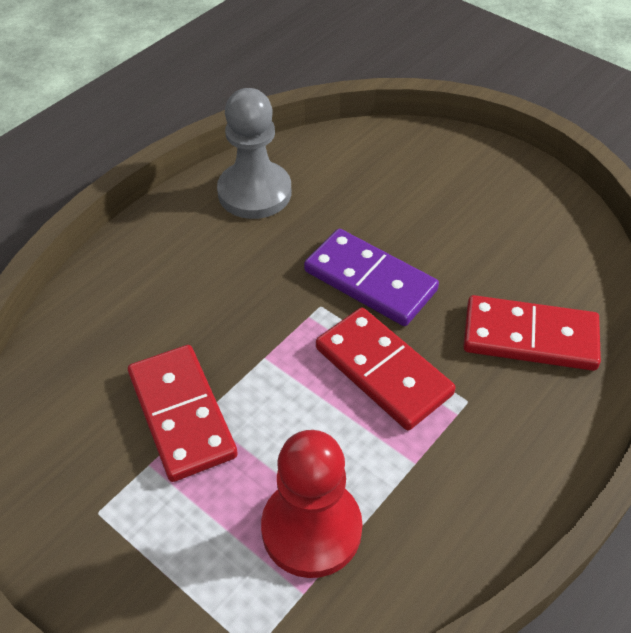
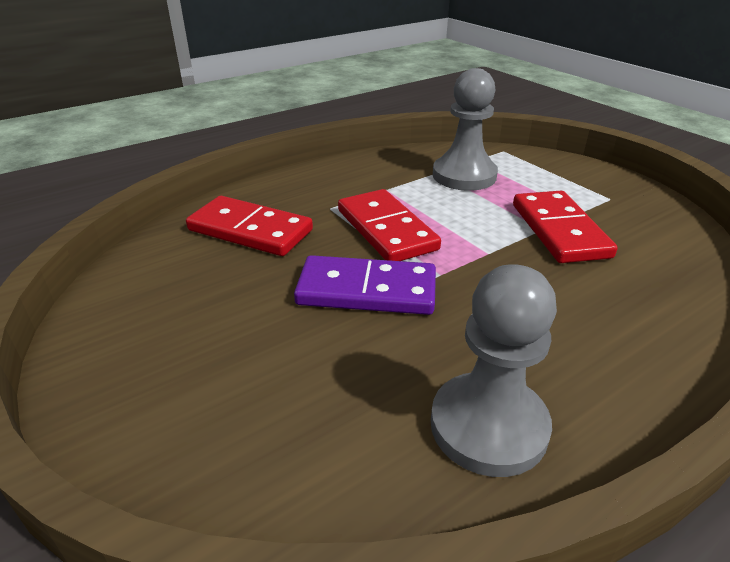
camera: 165 degrees left, 15 degrees down
red pawn [261,430,363,578] -> grey pawn [433,68,498,191]
purple domino [304,229,439,326] -> purple domino turned 45 degrees counterclockwise [294,255,436,315]

